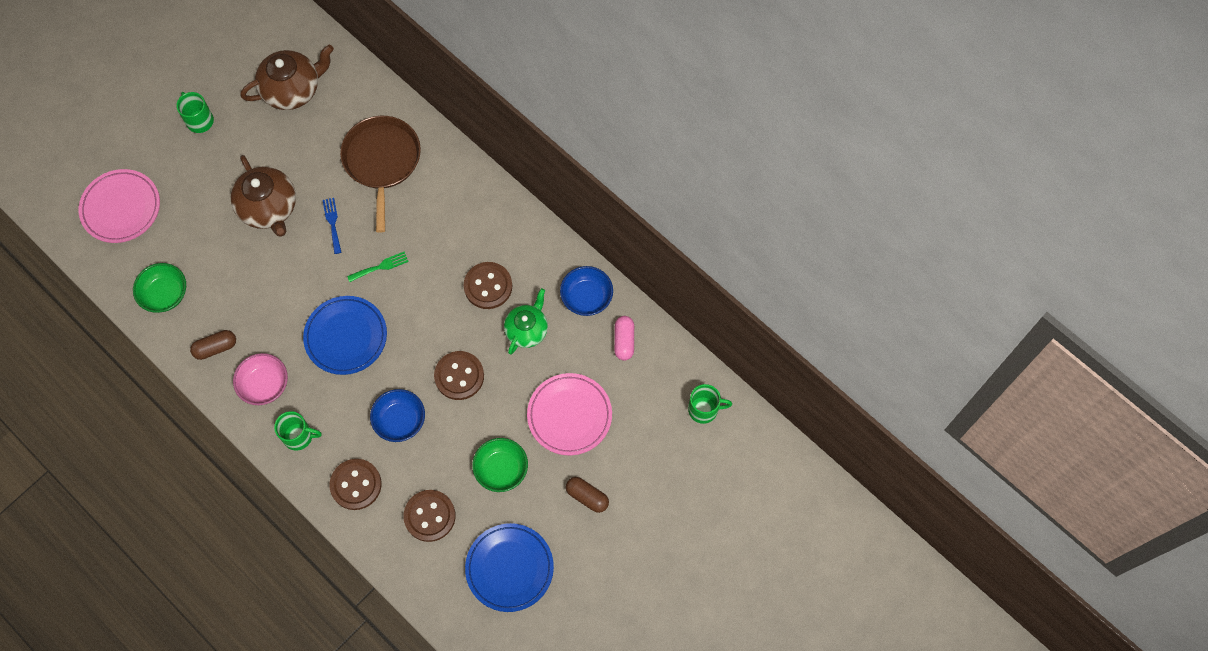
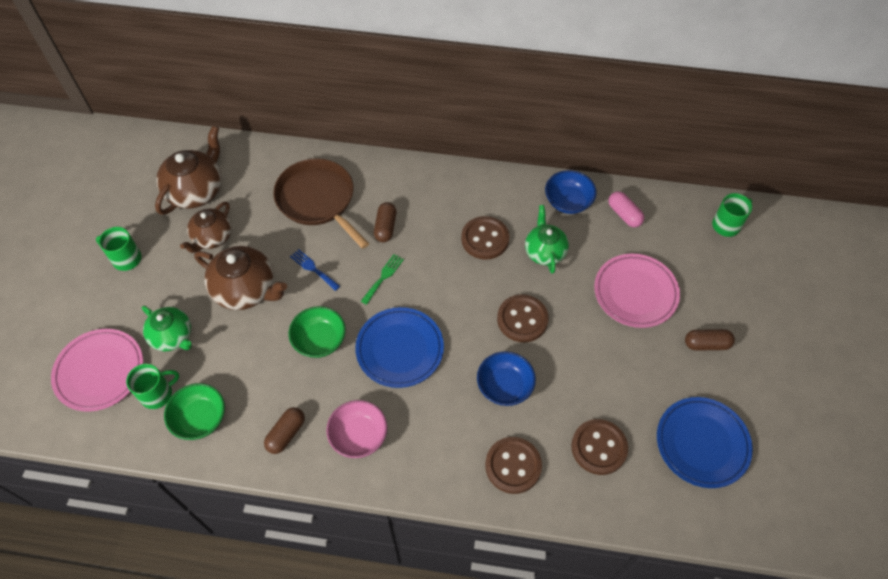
camera: 35 degrees left, 10 degrees down
green mug [274,411,322,451] -> green mug moved to [126,364,179,409]
green bowl [472,438,528,492] -> green bowl moved to [288,306,346,358]
none -> green teapot [142,306,192,351]
none -> brown teapot [180,202,232,253]
none -> brown capsule [374,202,397,242]

